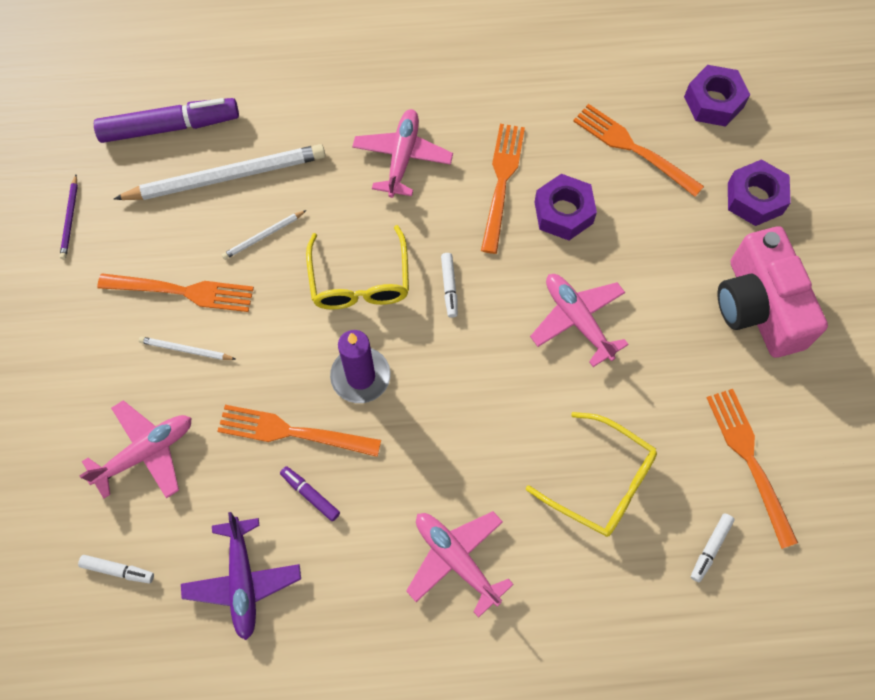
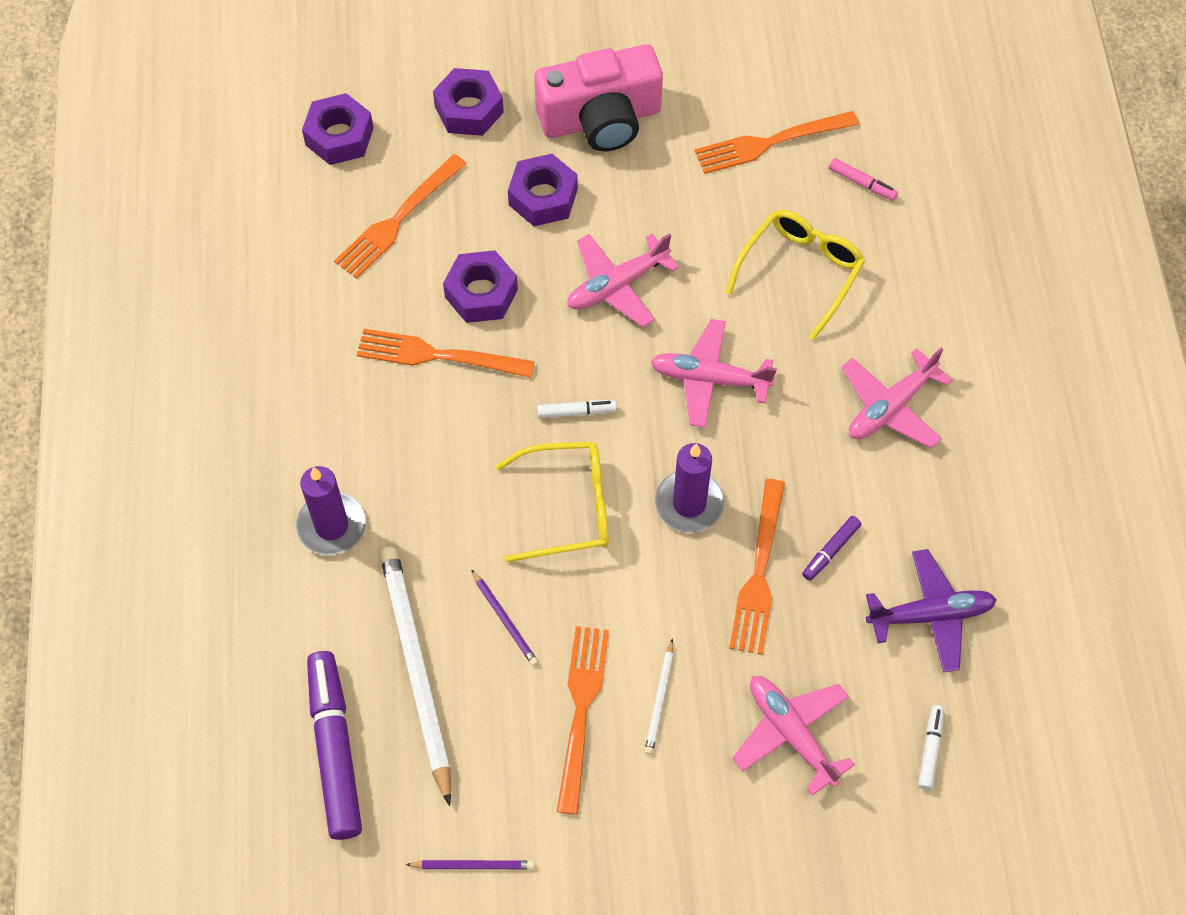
camera: 90 degrees left, 5 degrees down
white pencil [222,210,307,260] -> purple pencil [471,569,538,666]
pink plane [352,109,453,198] -> pink plane moved to [650,319,777,428]
white marker [691,513,735,582] -> pink marker [829,158,898,201]
none -> purple candle [296,466,366,555]
none -> purple nut [508,154,578,226]

